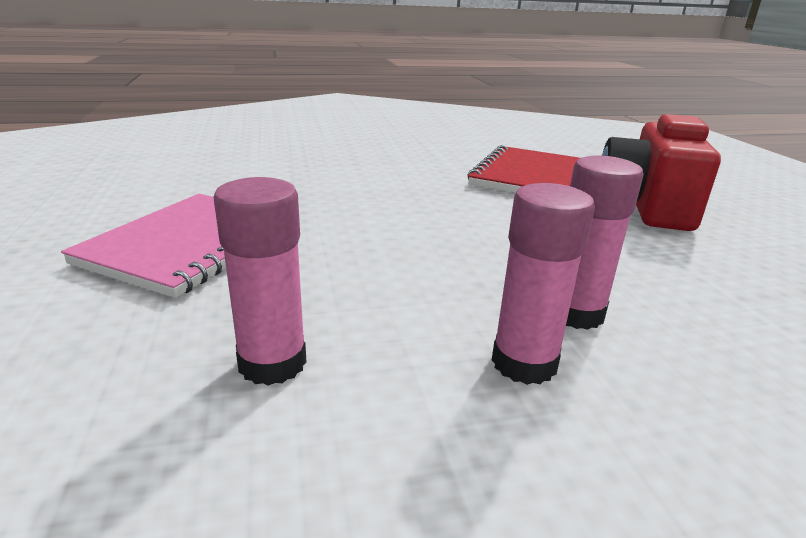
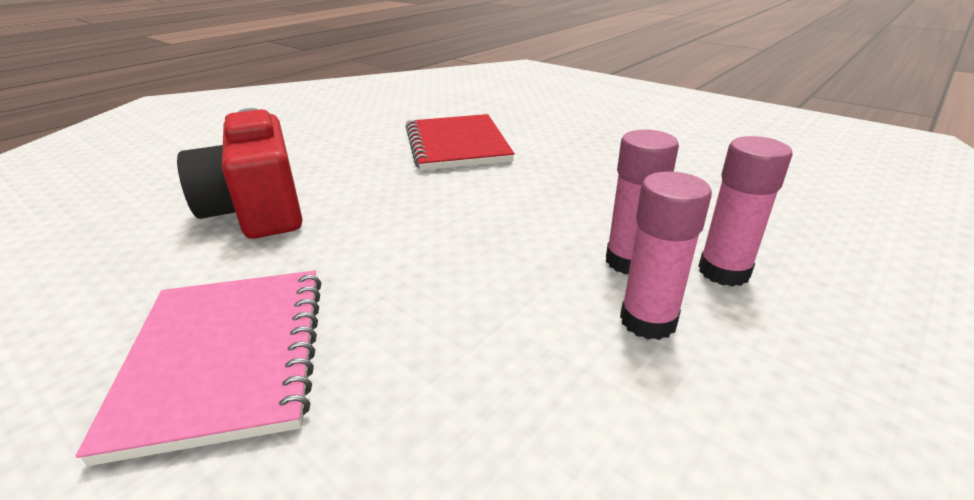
camera: 35 degrees left, 5 degrees up
pink glue stick [213,177,307,386] -> pink glue stick moved to [698,136,793,287]
red camera [602,114,721,231] -> red camera moved to [177,108,302,239]

